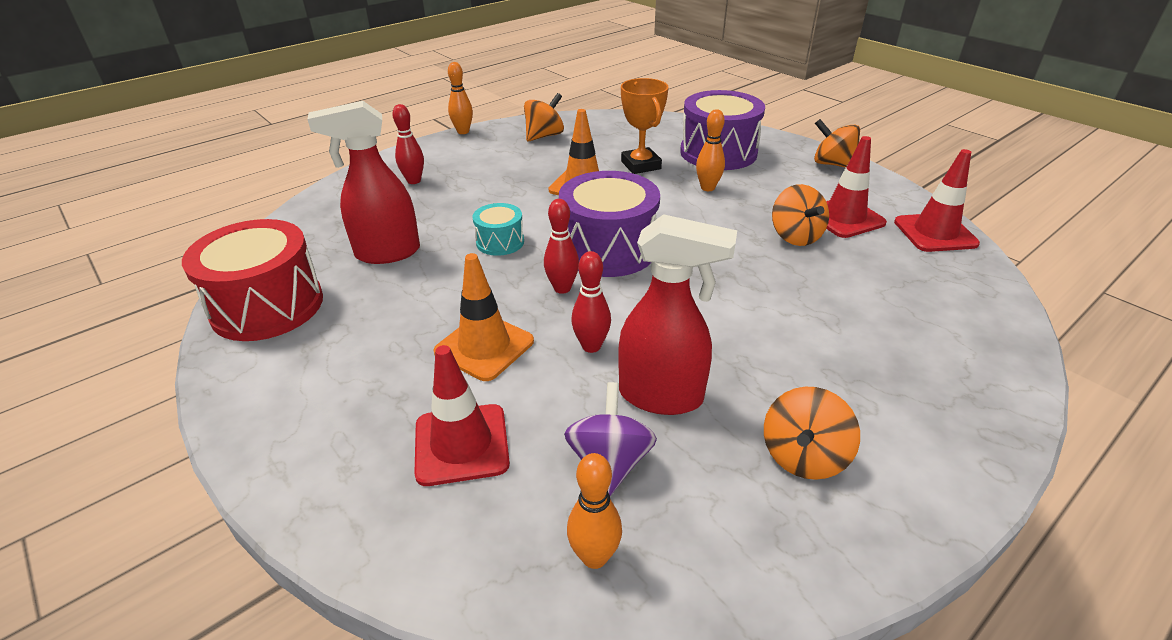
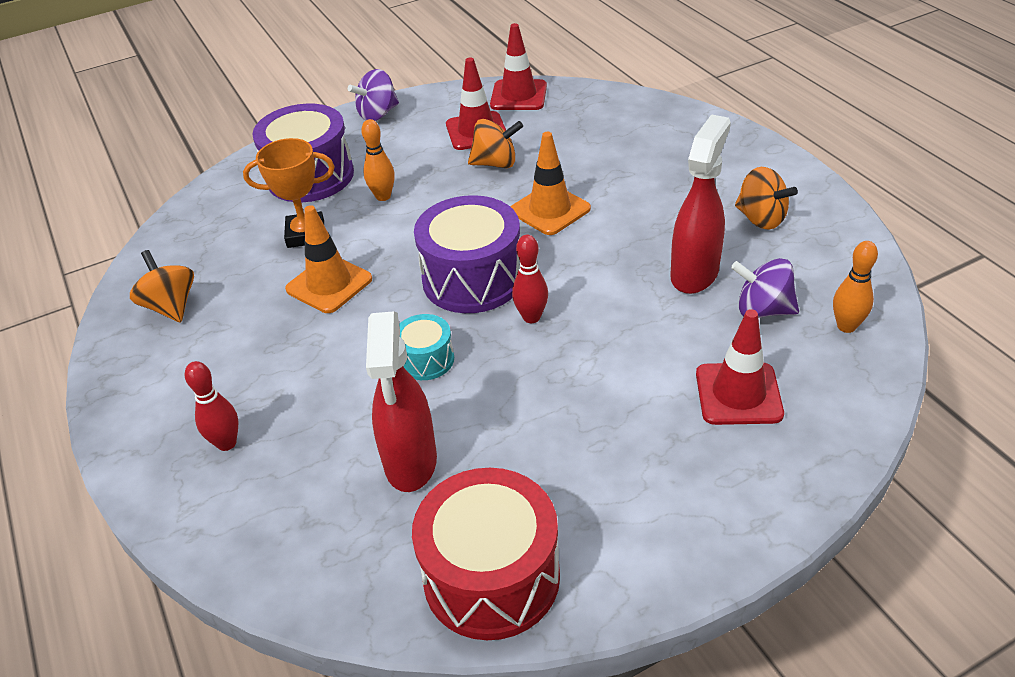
camera: 75 degrees left, 5 degrees up
orange traffic cone [433,253,534,381] -> orange traffic cone moved to [511,132,591,235]
orange bowling pin [448,62,473,134] -> none
red bowling pin [571,251,611,353] -> none
orange spinning top [814,119,860,168] -> purple spinning top [348,69,399,121]

